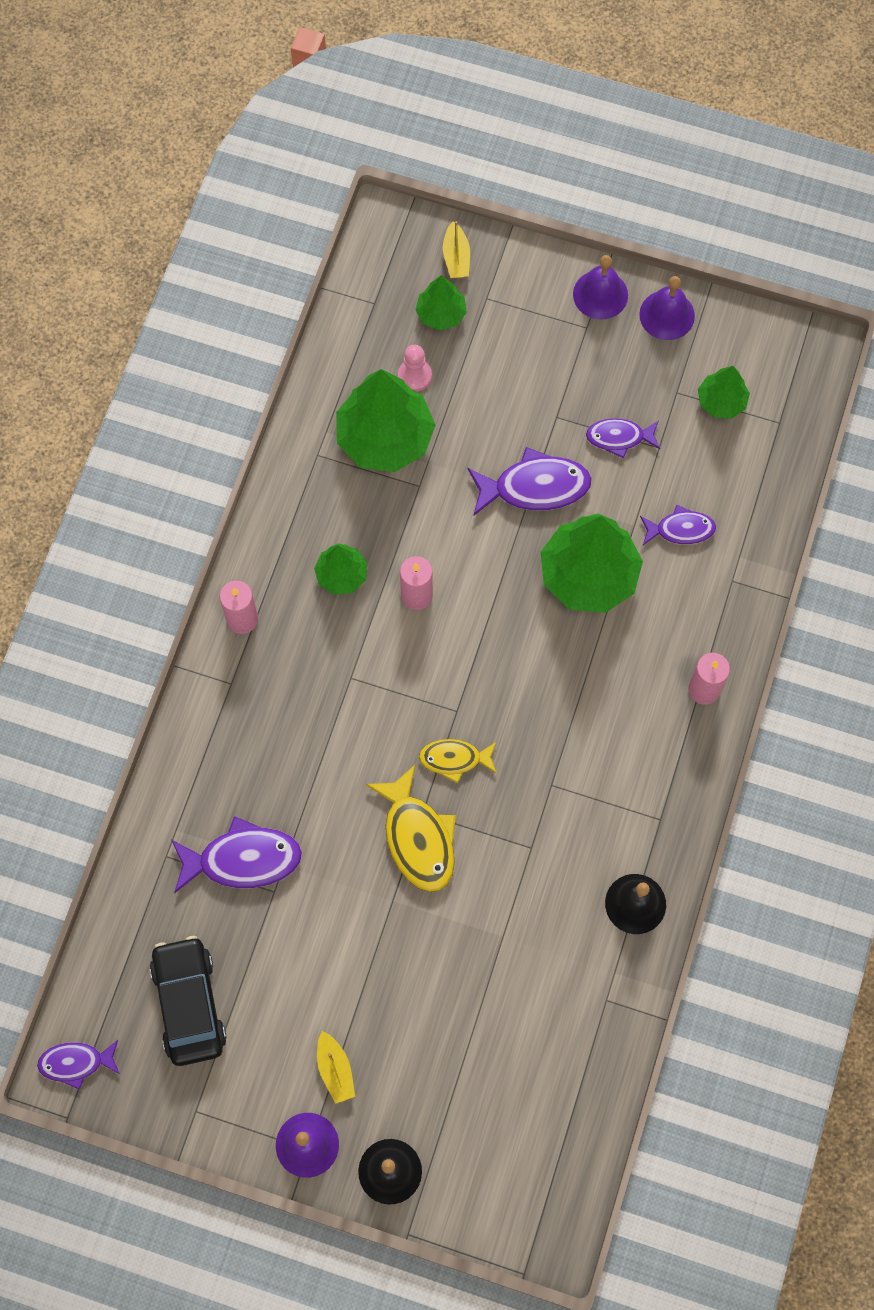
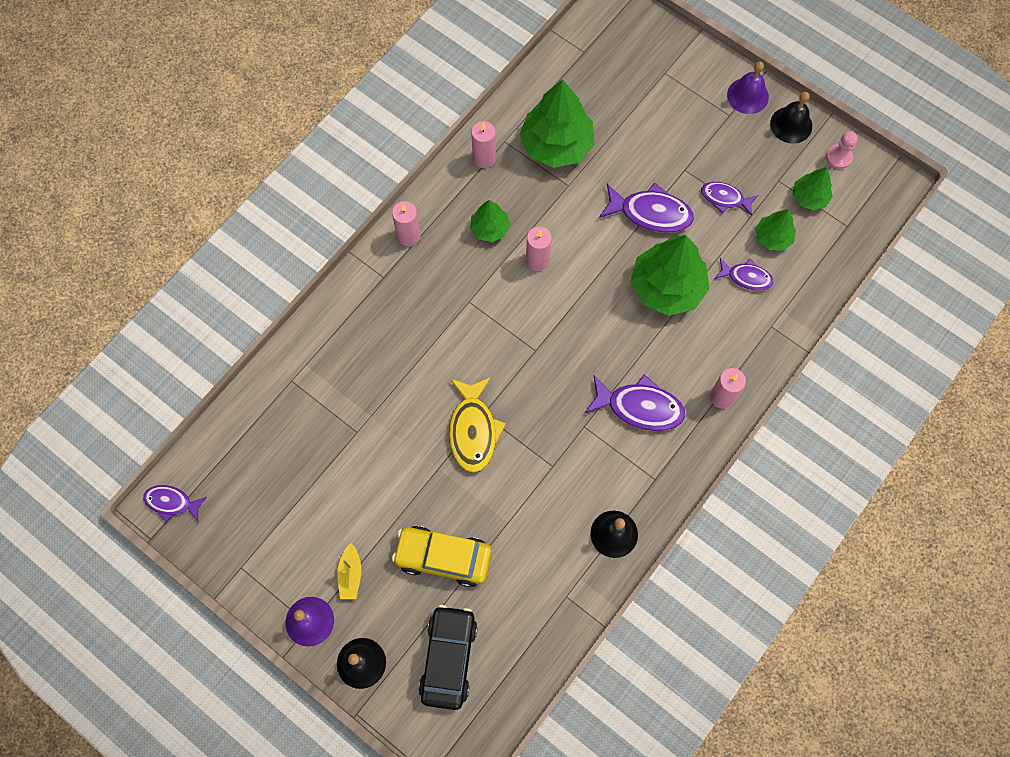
camera: 20 degrees right, 0 degrees up
black car [150,936,227,1066] -> black car moved to [419,605,478,710]
purple fish [172,816,302,893] -> purple fish moved to [585,374,686,431]
pink pawn [398,345,432,392] -> pink pawn moved to [826,131,858,169]
green tree [415,275,467,331] -> green tree moved to [755,209,796,251]
yellow fish [419,739,497,783] -> none
yellow boat [443,221,470,278] -> none
purple bell [639,276,695,340] -> black bell [770,92,812,144]
none -> yellow car [392,526,492,587]
none -> pink candle [471,121,496,168]

